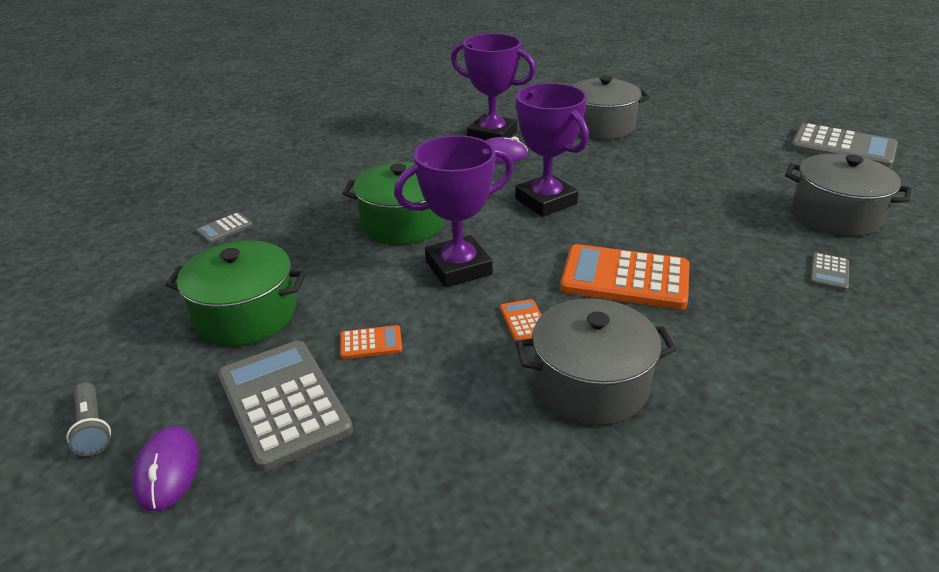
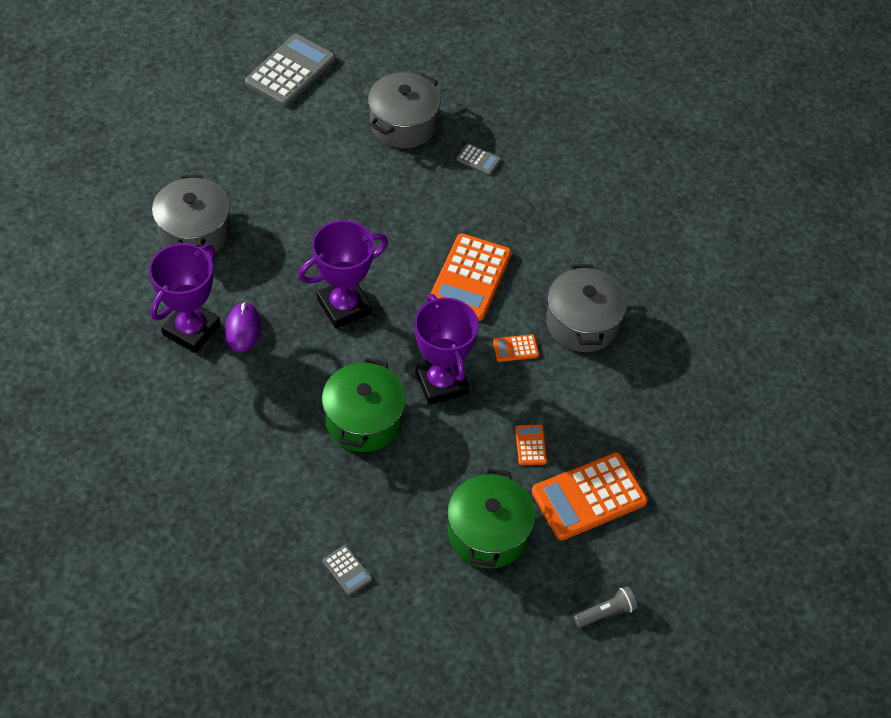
camera: 90 degrees left, 20 degrees up
purple mouse [132,426,199,511] -> none
grey calculator [218,341,353,472] -> orange calculator [532,452,648,540]

